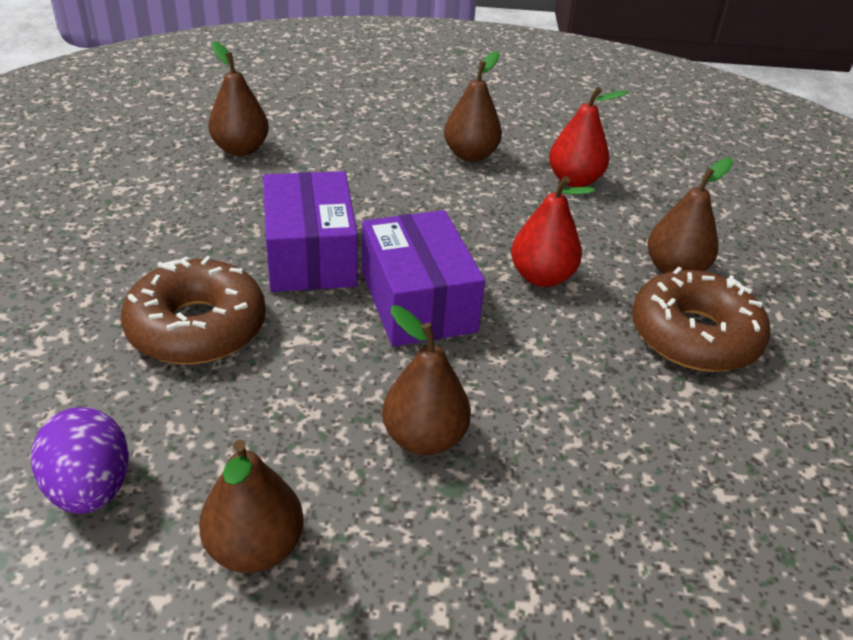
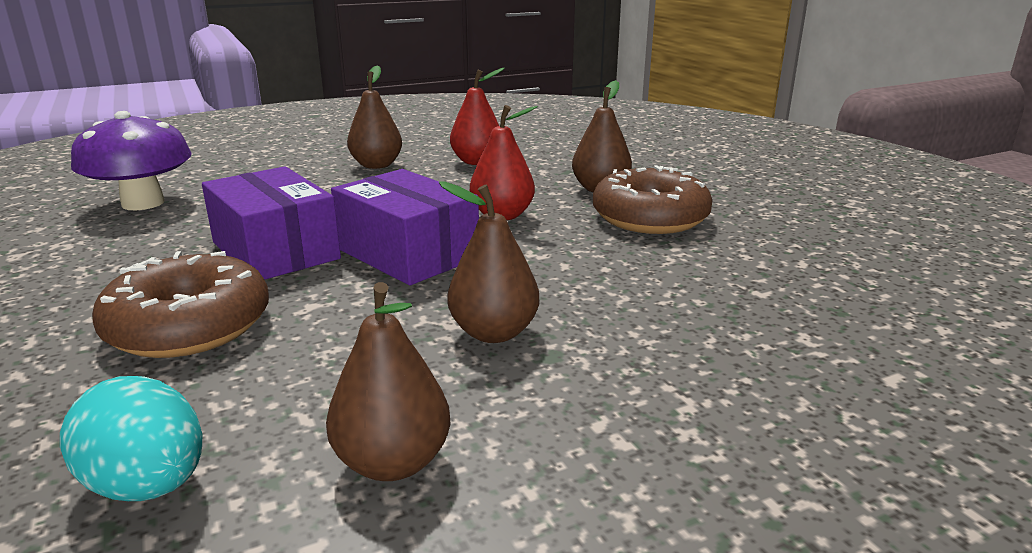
camera: 25 degrees left, 15 degrees down
purple egg [31,407,129,513] -> turquoise egg [60,376,202,501]
brown pear [208,41,269,156] -> purple mushroom [71,111,192,210]

